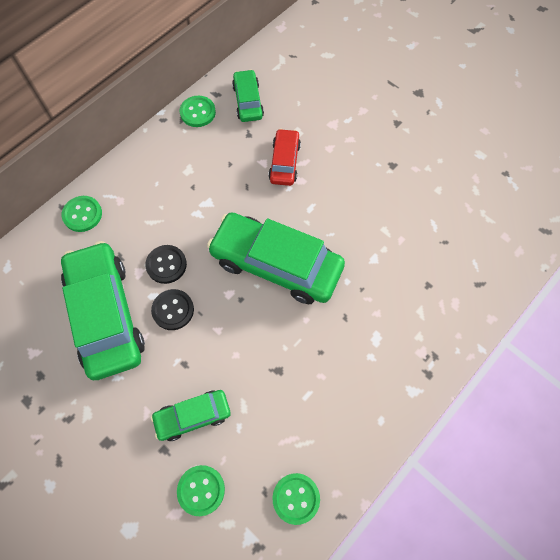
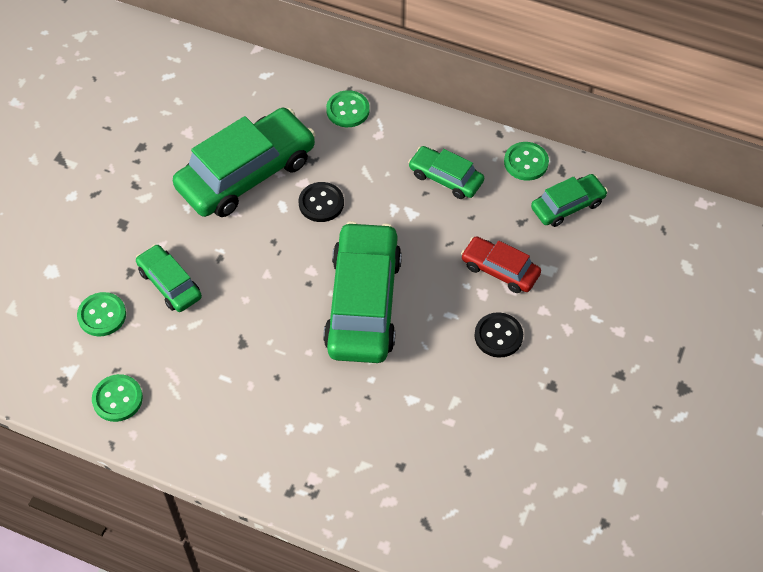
camera: 70 degrees right, 10 degrees down
black button [151,289,194,330] -> black button moved to [474,312,523,358]
red car [268,129,301,186] -> red car turned 135 degrees counterclockwise [461,236,541,293]
none -> green car [408,146,484,199]

